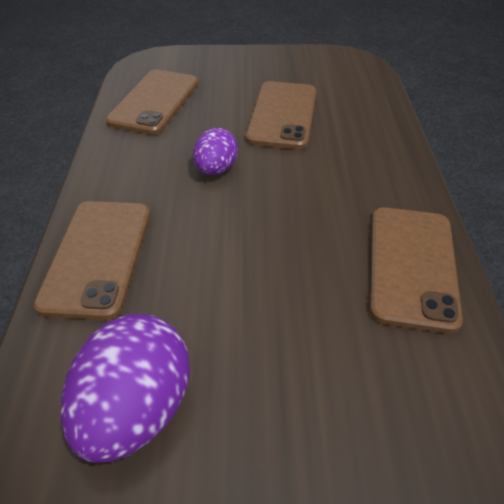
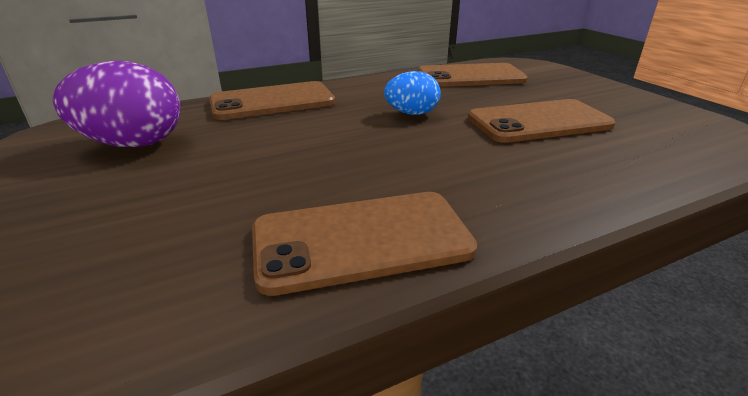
camera: 65 degrees right, 15 degrees down
purple egg [193,128,238,175] -> blue egg [384,71,441,115]

